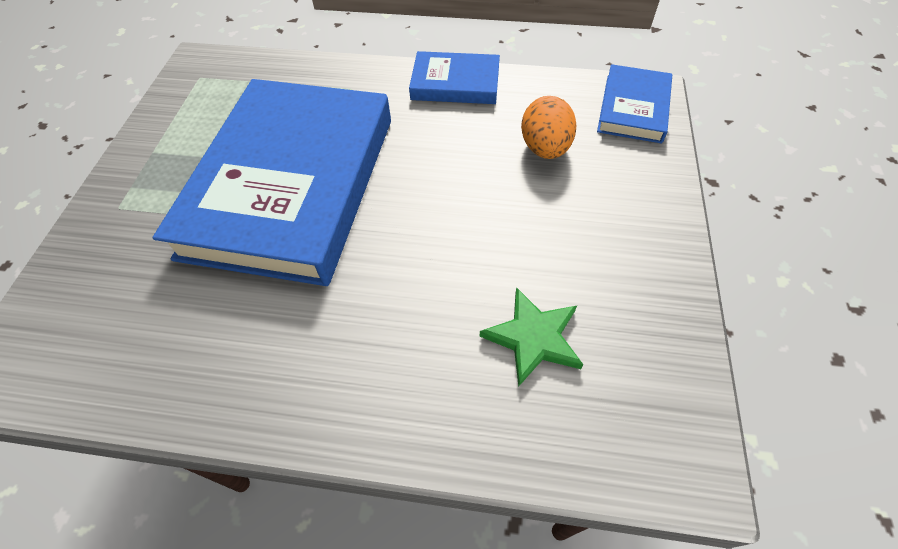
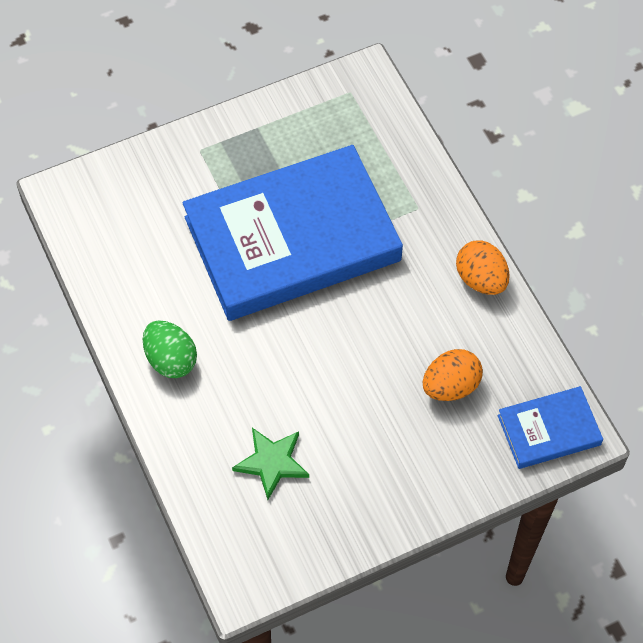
camera: 55 degrees right, 5 degrees up
blue book [409,51,500,104] -> orange egg [456,240,510,295]
none -> green egg [143,320,197,378]

